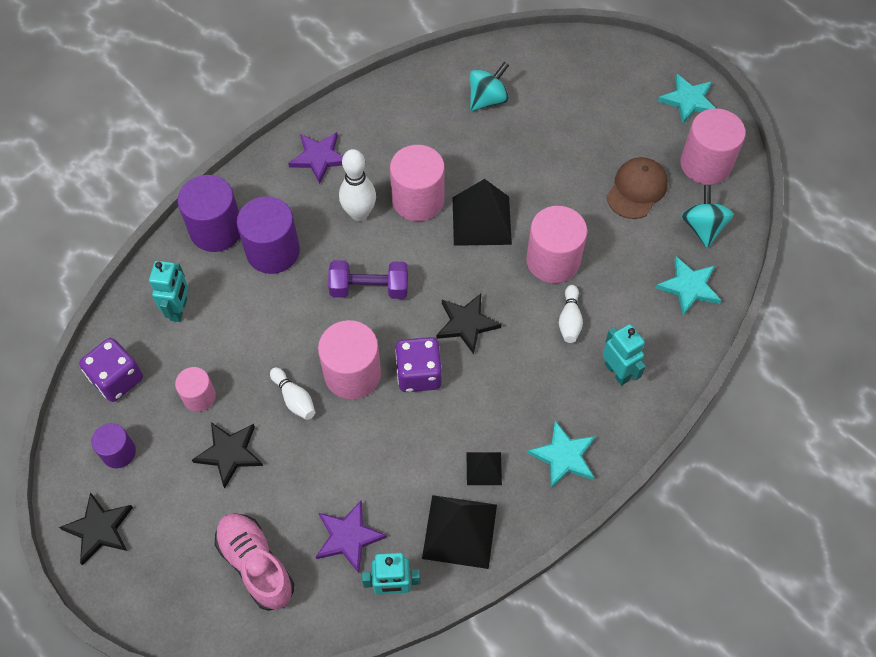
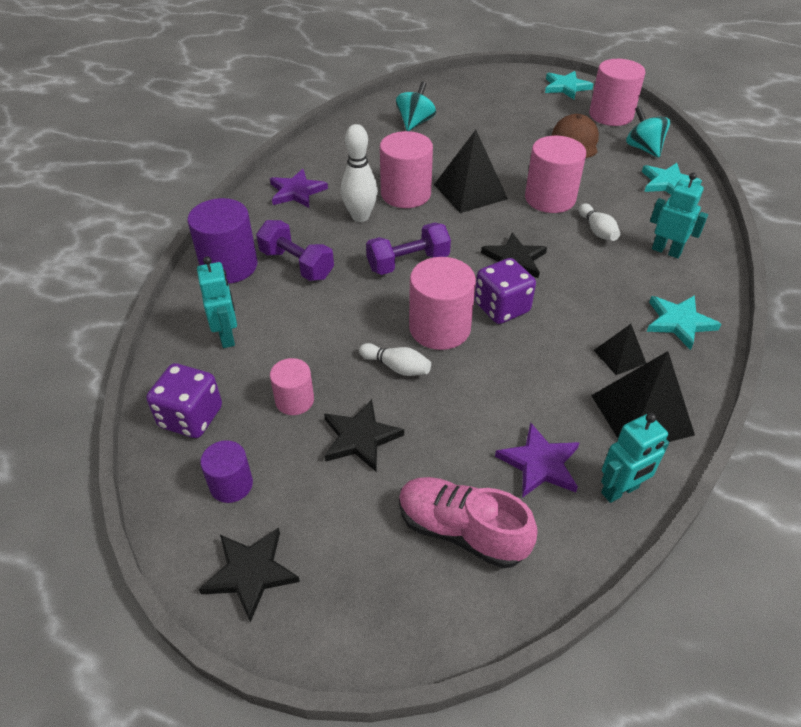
camera: 25 degrees left, 15 degrees down
purple cylinder [237,196,300,274] -> purple dumbbell [256,220,334,281]

